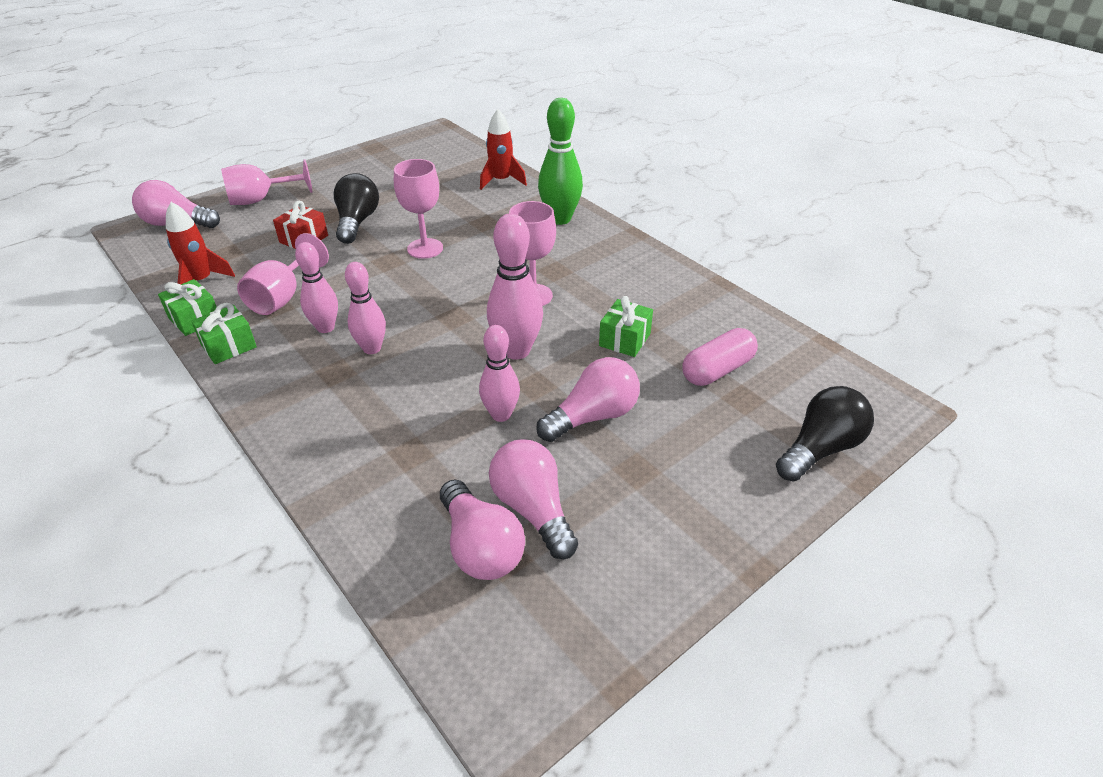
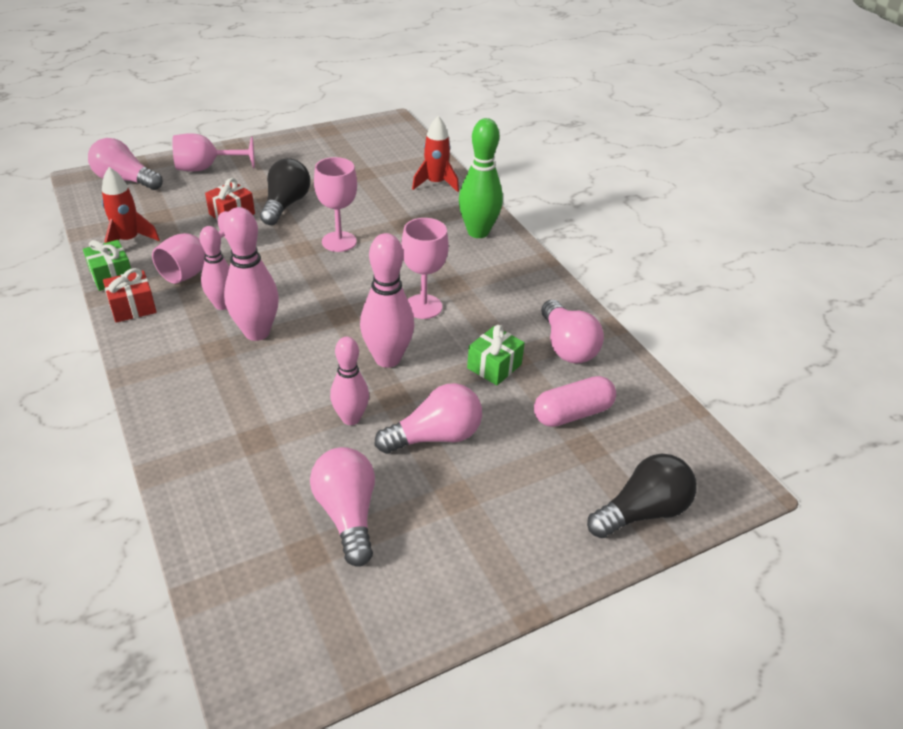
camera: 10 degrees right, 0 degrees up
green gift [191,303,257,364] -> red gift [103,268,157,323]
pink bowling pin [345,262,386,354] -> pink bowling pin [223,207,279,341], size x1.50
pink light bulb [440,479,525,580] -> pink light bulb moved to [541,300,604,363]

